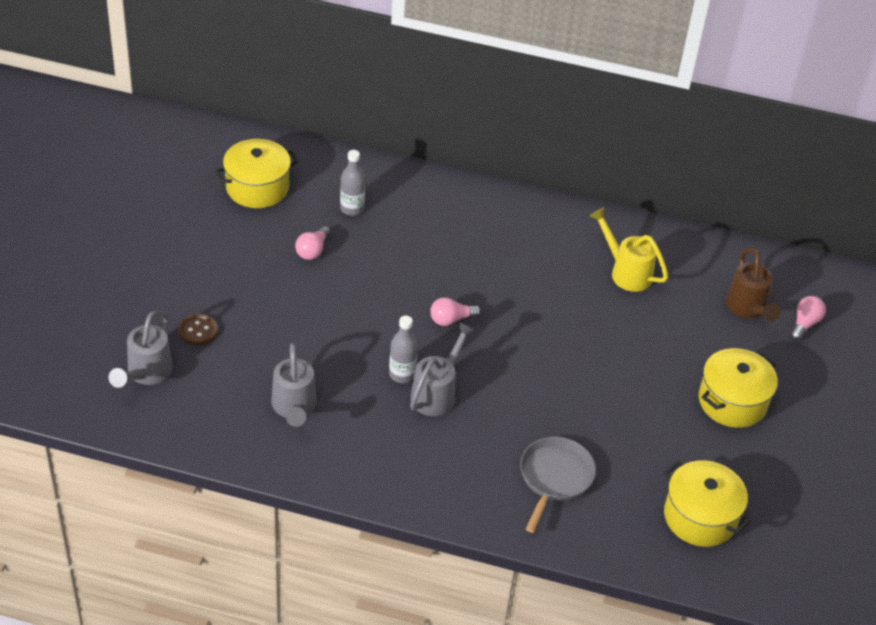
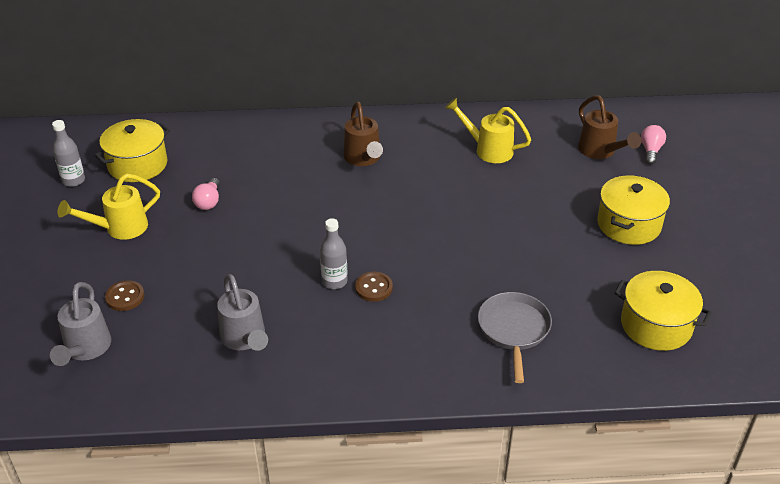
camera: 15 degrees left, 5 degrees down
grey bottle [340,150,365,216] -> grey bottle moved to [52,120,85,187]
grey watering can [410,322,475,416] -> brown button [355,272,393,302]
pink light bulb [430,297,481,326] -> none
none -> yellow watering can [57,173,160,240]
none -> brown watering can [344,102,383,166]

